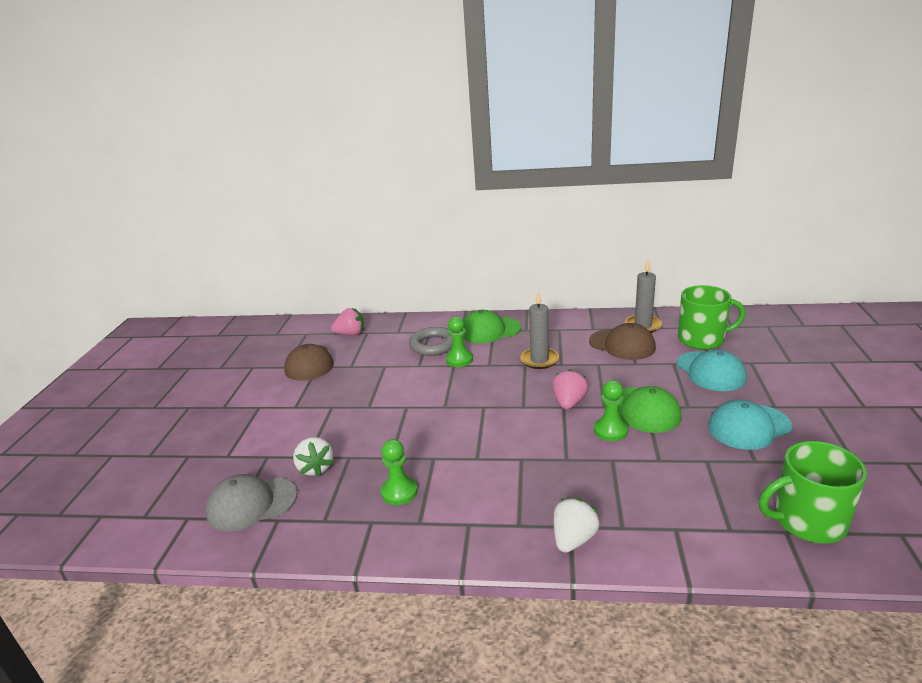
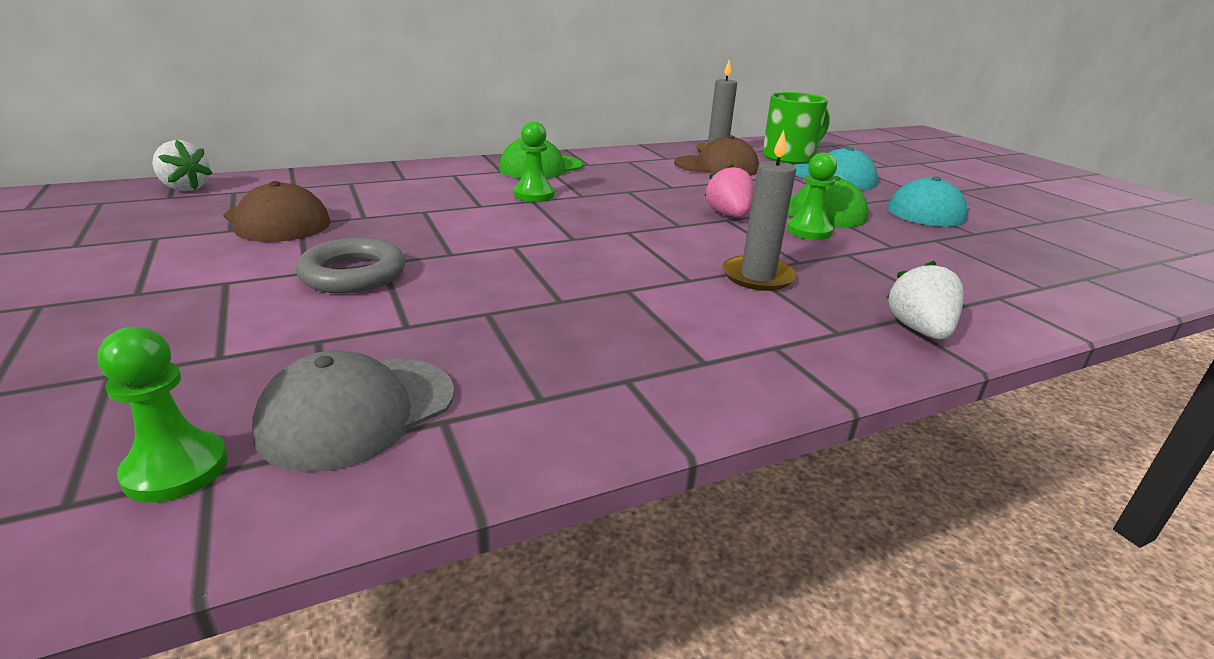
camera: 35 degrees left, 0 degrees up
white strawberry [293,437,333,477] -> white strawberry moved to [152,140,213,191]
pink strawberry [331,308,364,335] -> none
green pawn [381,439,418,505] -> green pawn moved to [98,327,228,503]
grey ring [409,327,453,356] -> grey ring moved to [295,238,405,294]
grey candle [520,292,559,369] -> grey candle moved to [722,130,796,291]
green mug [759,441,867,543] -> none

